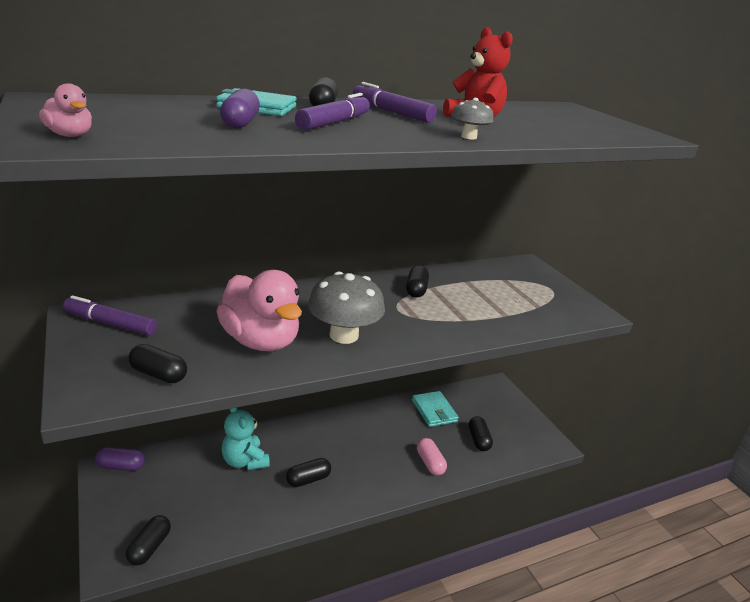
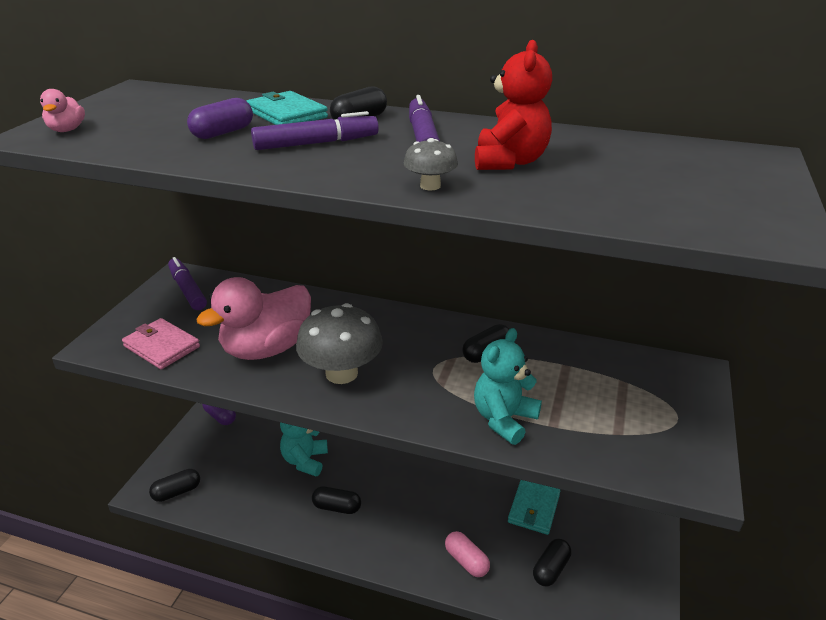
camera: 45 degrees right, 5 degrees up
black capsule [129,344,187,383] -> pink wallet [122,318,200,369]
pink duck [216,270,302,351] -> pink duck turned 45 degrees clockwise [196,277,311,360]
pink capsule [417,438,447,475] -> pink capsule turned 60 degrees counterclockwise [445,531,490,577]
none -> turquoise teddy bear [474,328,542,445]

